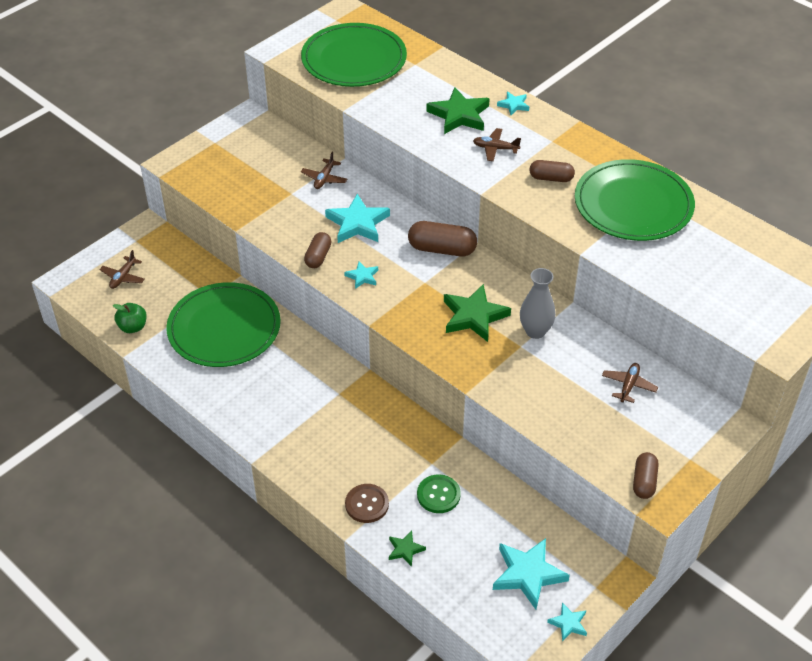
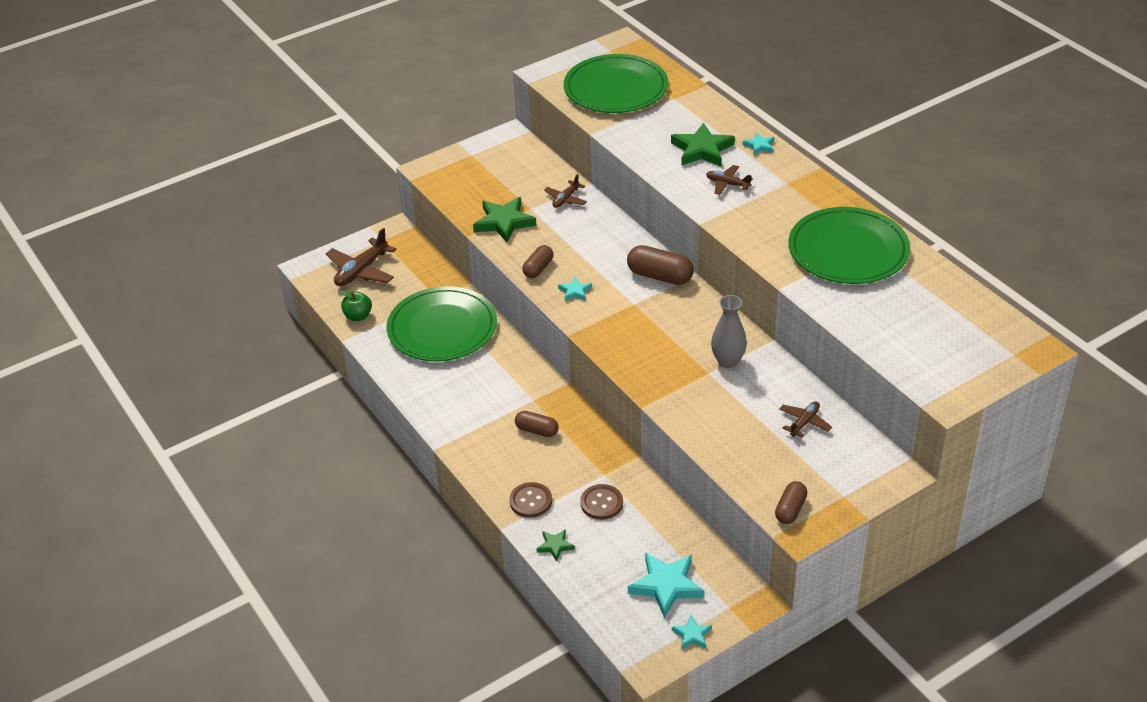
camera: 15 degrees right, 5 degrees down
brown plane [99,250,145,289] -> brown plane [326,228,396,286], size x1.74
turquoise star [325,194,390,243] -> none
green button [417,474,461,513] -> brown button [580,484,623,520]
green star [444,284,511,342] -> green star moved to [473,197,537,243]
brown capsule [529,160,575,182] -> brown capsule moved to [515,411,559,437]

